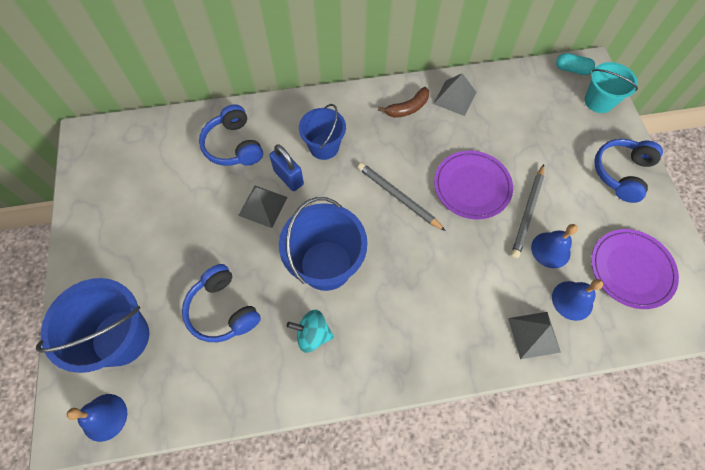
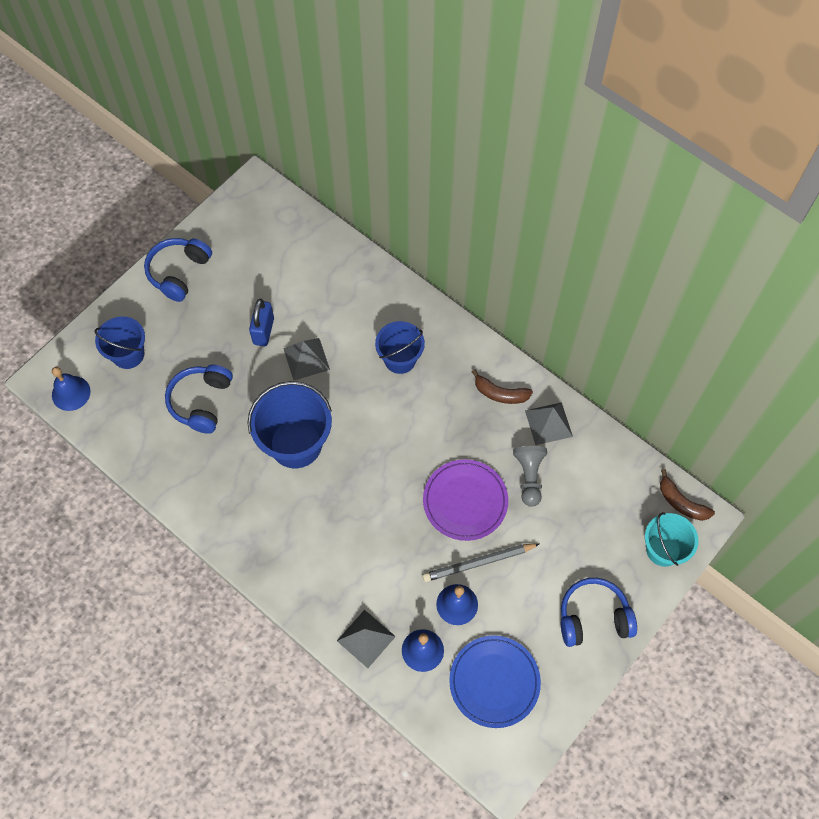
camera: 50 degrees right, 0 degrees up
blue bucket [36,278,149,373] -> blue bucket [95,317,145,369], size x0.63
blue headphones [199,104,263,166] -> blue headphones moved to [144,238,212,302]
blue padlock [269,144,304,191] -> blue padlock moved to [249,299,274,346]
turquoise spinning top [287,310,334,353] -> none
grey pencil [358,163,446,231] -> none
turquoise capsule [556,53,596,75] -> brown banana [660,469,715,521]
purple plate [591,229,679,309] -> blue plate [449,635,541,728]
none -> grey pawn [513,446,547,507]

